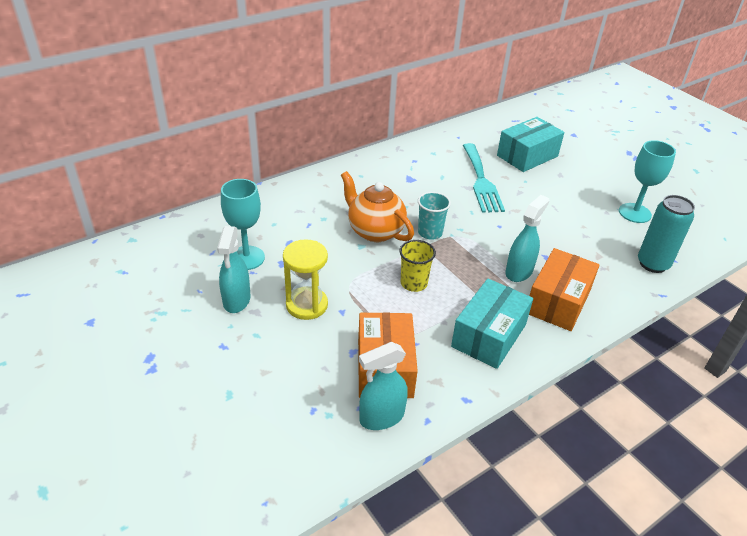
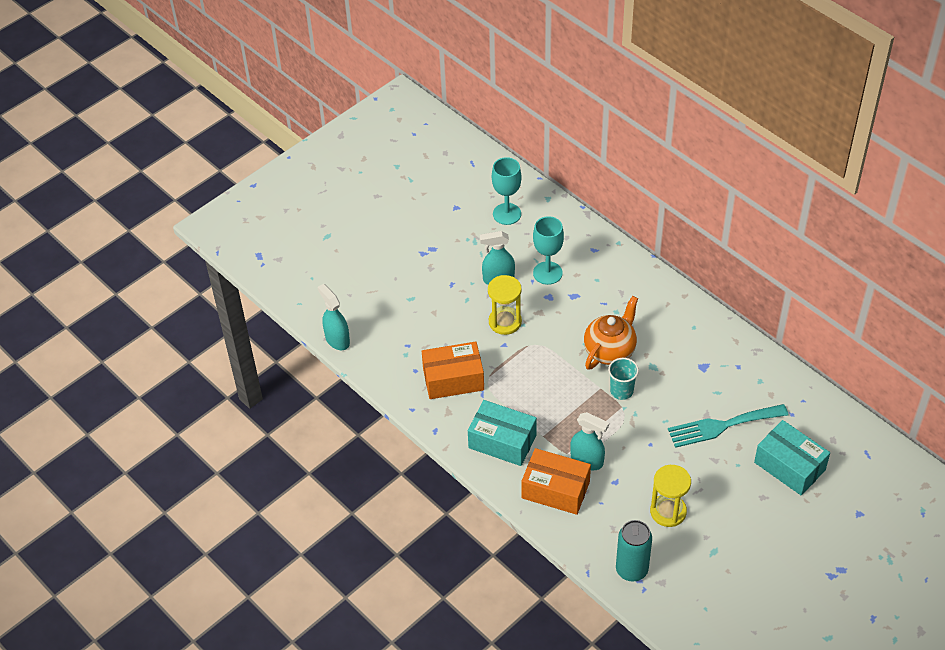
camera: 85 degrees right, 10 degrees up
turquoise spray bottle [359,342,408,430] -> turquoise spray bottle moved to [318,284,350,350]
yellow cup [399,240,436,292] -> none
turquoise goblet [619,140,676,223] -> turquoise goblet moved to [492,157,522,225]
none -> yellow hourglass [650,465,691,527]

